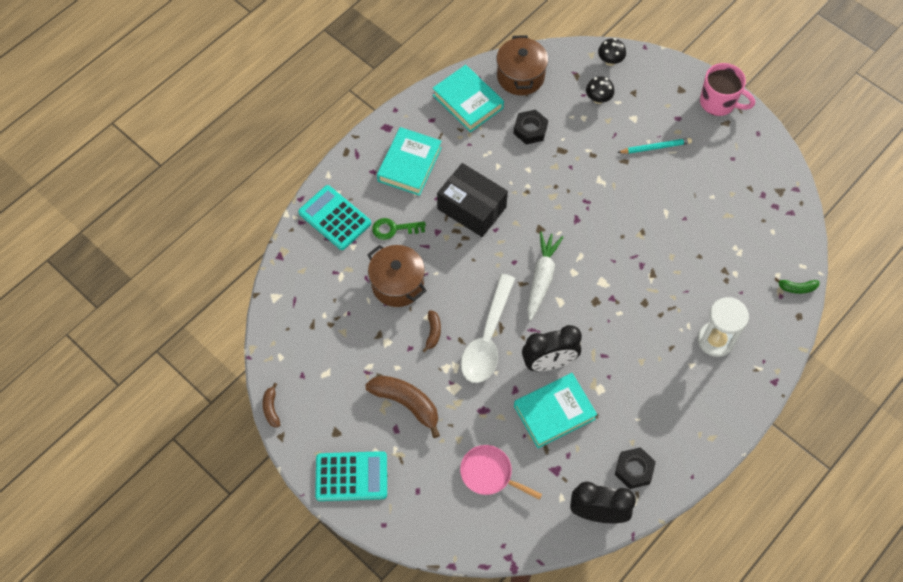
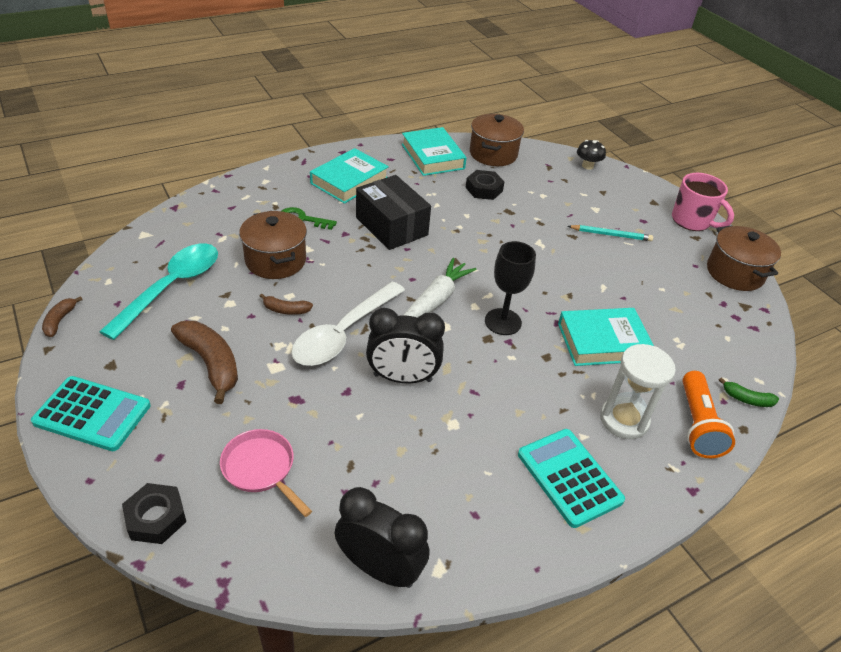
camera: 15 degrees right, 20 degrees down
turquoise calculator [298,185,371,250] -> turquoise calculator moved to [518,429,625,528]
brown banana [422,310,441,352] -> brown banana turned 75 degrees clockwise [260,294,313,315]
turquoise book [514,373,597,448] -> turquoise book moved to [558,308,654,366]
black mushroom [586,76,614,104] -> none
black nut [615,447,656,489] -> black nut moved to [122,483,186,544]
none -> turquoise spoon [99,243,218,340]
none -> black goblet [485,241,536,335]
none -> orange flashlight [682,371,735,458]
none -> brown pot [707,225,781,291]

